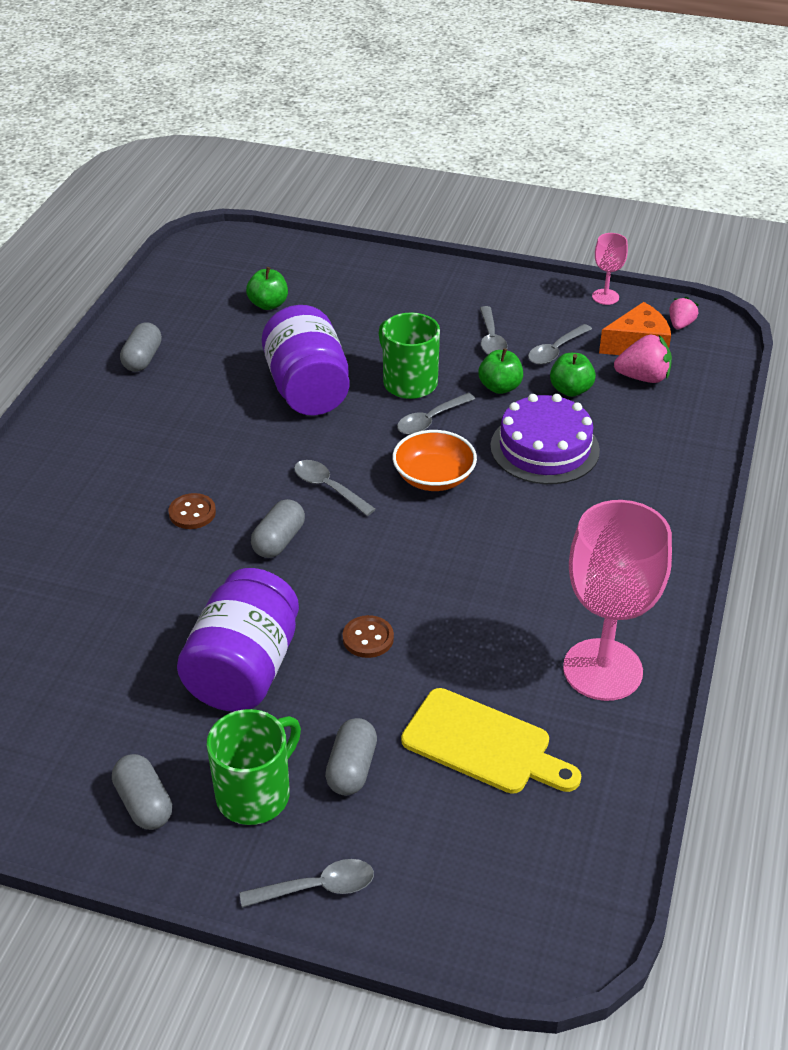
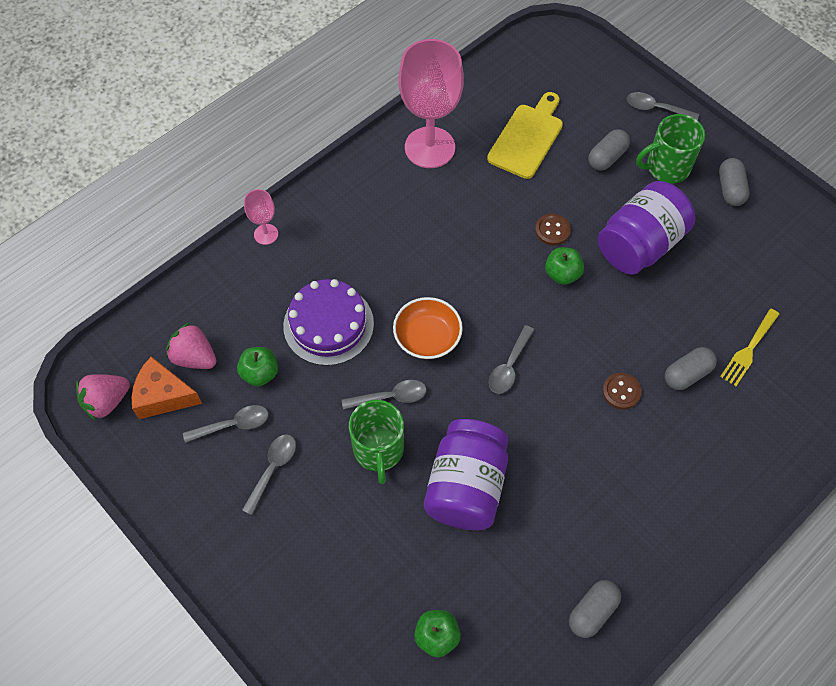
camera: 150 degrees left, 20 degrees up
grey capsule [251,499,305,558] -> grey capsule moved to [665,347,717,390]
grey spoon [294,460,376,516] -> grey spoon turned 45 degrees clockwise [489,325,534,394]
yellow cutting board [401,688,581,794] -> yellow cutting board turned 60 degrees clockwise [487,92,563,179]
green apple [478,348,523,394] -> green apple moved to [545,247,584,285]
pink goblet [592,233,628,305] -> pink goblet moved to [244,189,278,245]
pink strawberry [669,297,699,329] -> pink strawberry [76,374,130,421], size x1.58
none -> yellow fork [720,309,779,386]

